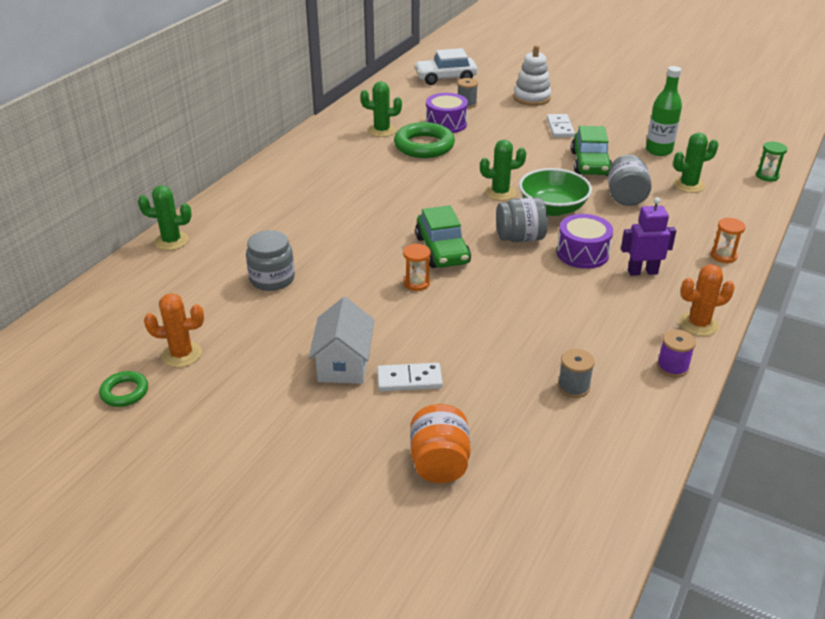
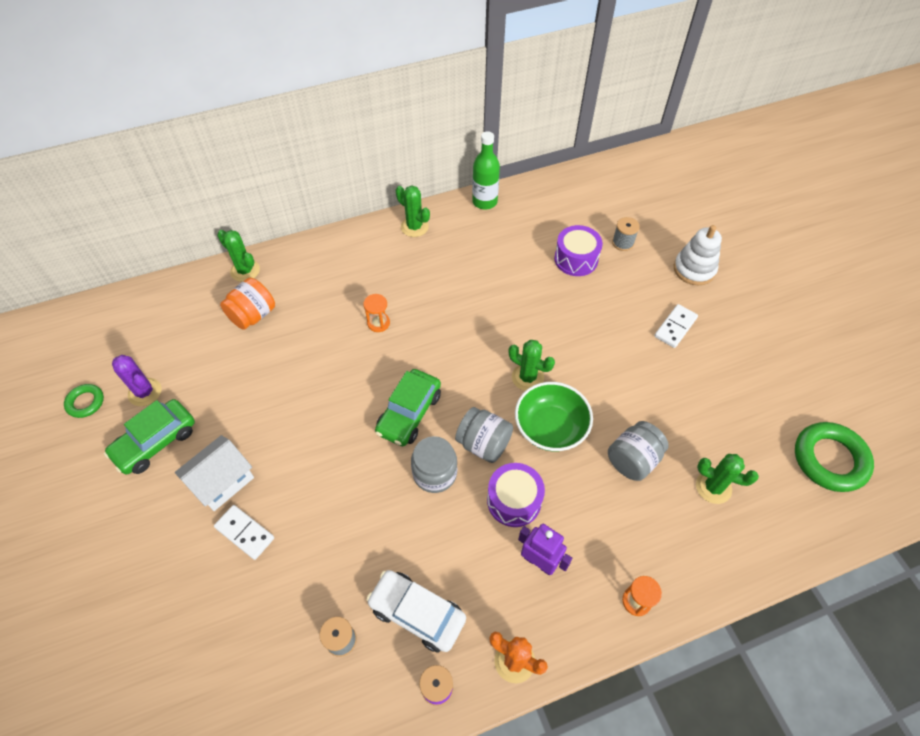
camera: 40 degrees right, 20 degrees up
orange cactus [144,293,204,368] -> purple cactus [112,355,161,406]
grey jar [246,230,295,291] -> grey jar moved to [411,436,457,493]
green cactus [360,81,402,137] -> green cactus moved to [396,185,430,237]
green ring [394,122,455,158] -> green ring moved to [795,422,874,492]
orange hourglass [403,244,431,291] -> orange hourglass moved to [363,294,390,332]
orange jar [410,404,471,483] -> orange jar moved to [220,278,275,330]
white car [414,48,477,85] -> white car moved to [366,570,466,653]
green car [571,126,612,176] -> green car moved to [104,399,195,474]
green bottle [646,66,682,156] -> green bottle moved to [472,131,500,210]
green hourglass [756,142,787,182] -> none

